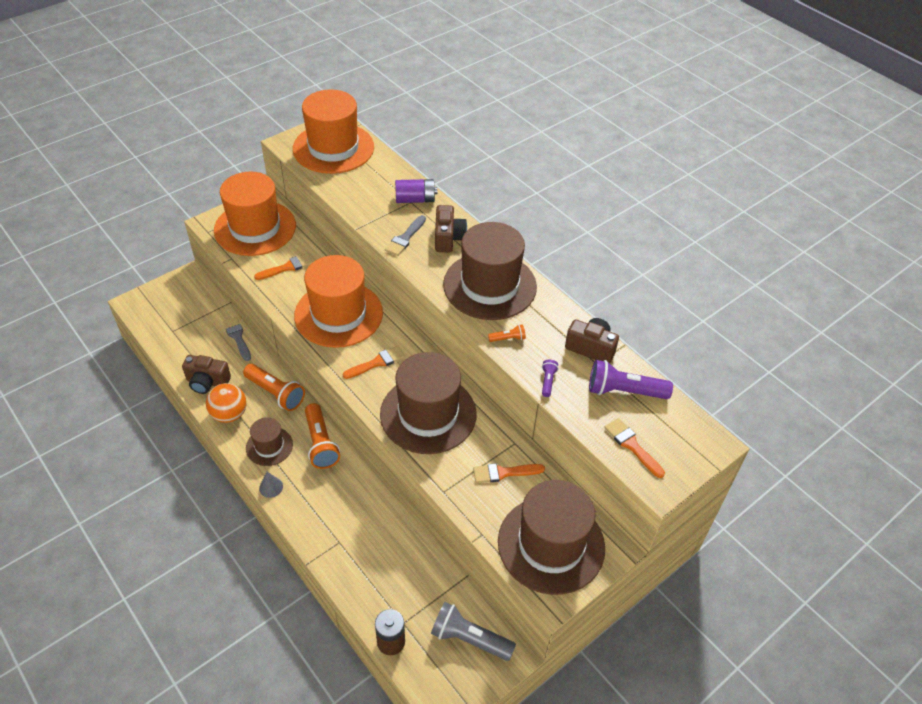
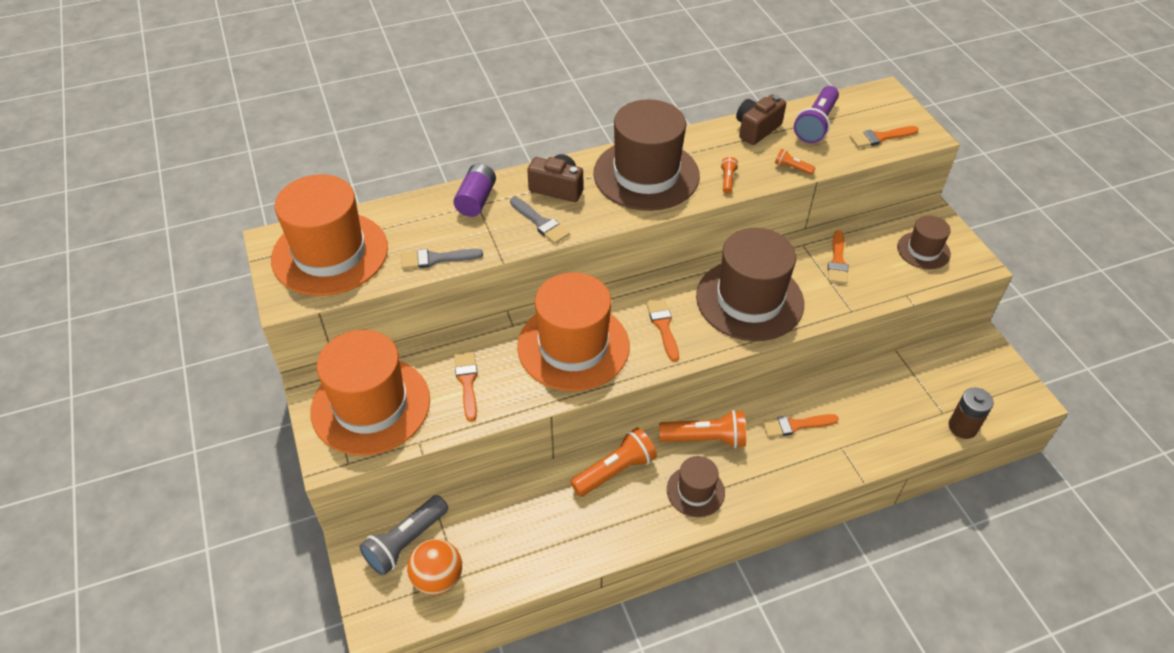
camera: 70 degrees left, 0 degrees up
brown camera [182,355,231,394] -> none
orange ball [206,383,246,423] -> orange ball moved to [407,539,462,595]
grey brush [223,317,251,361] -> grey brush moved to [401,249,483,269]
grey cone [259,472,283,498] -> none
grey flashlight [431,602,516,661] -> grey flashlight moved to [359,495,448,576]
brown hat [498,480,605,595] -> brown hat [897,216,951,269], size x0.51
purple flashlight [542,360,559,397] -> orange flashlight [775,149,816,175]
none -> orange brush [762,414,839,437]

